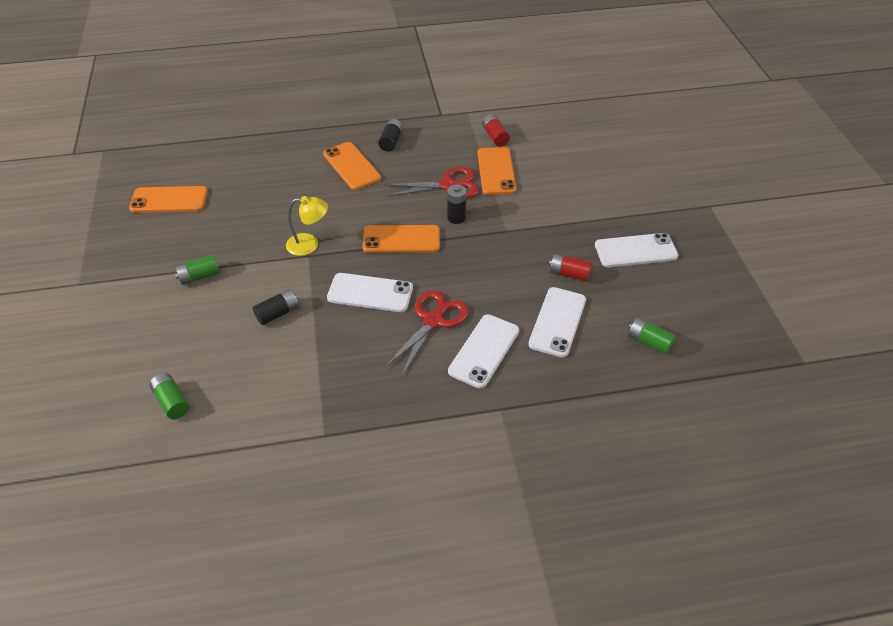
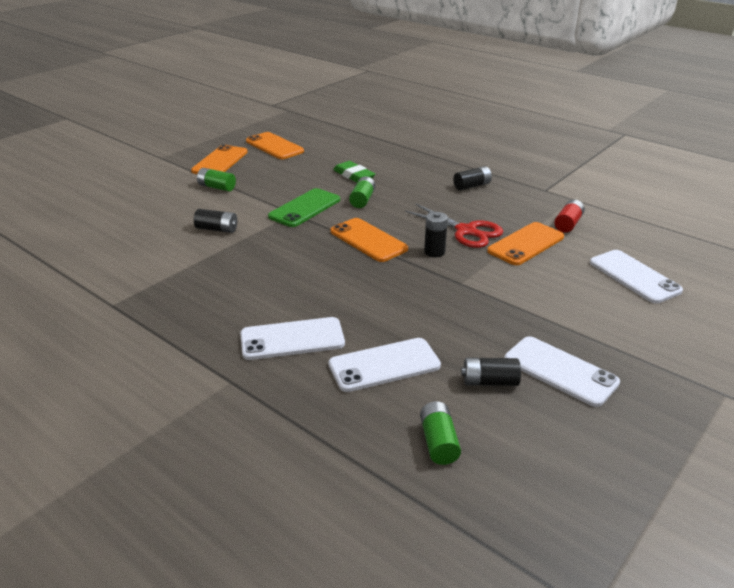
camera: 50 degrees right, 15 degrees down
green battery [149,373,189,419] -> green battery moved to [349,176,375,208]
yellow lamp [286,196,328,256] -> green phone [268,188,340,227]
orange phone [323,142,381,190] -> orange phone moved to [191,145,248,174]
white phone [327,273,413,312] -> white phone moved to [590,250,683,303]
red scissors [385,290,469,375] -> none
red battery [549,254,592,281] -> none
none -> green eraser [333,161,375,182]
none -> black battery [461,358,521,386]

